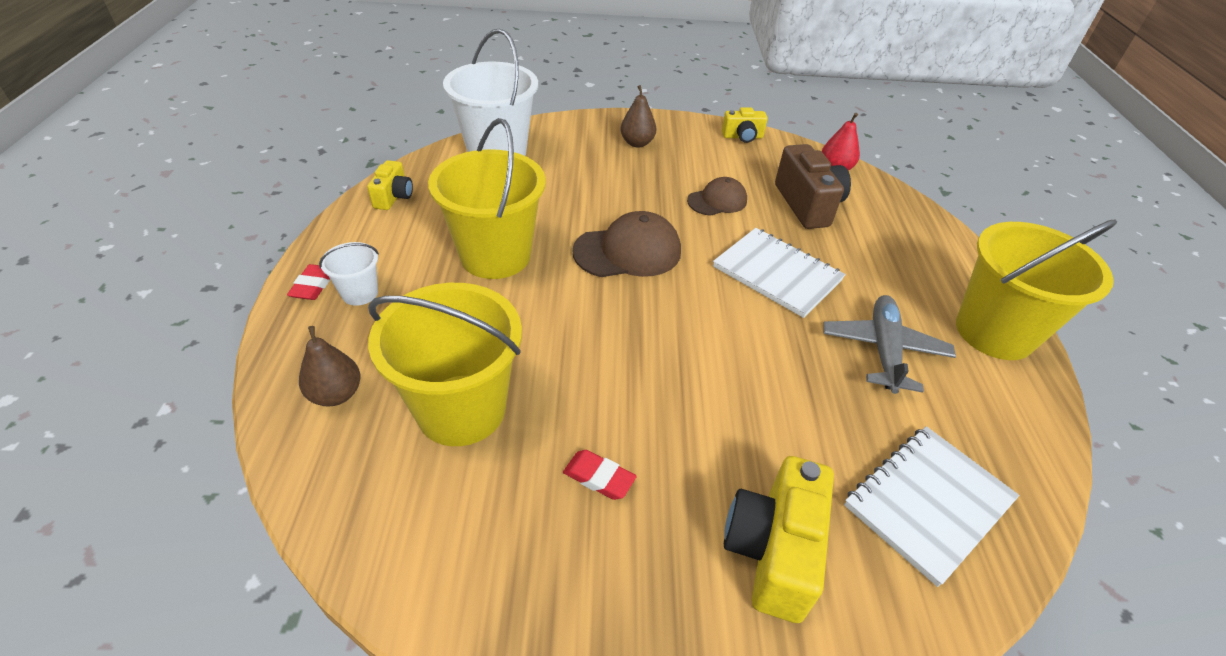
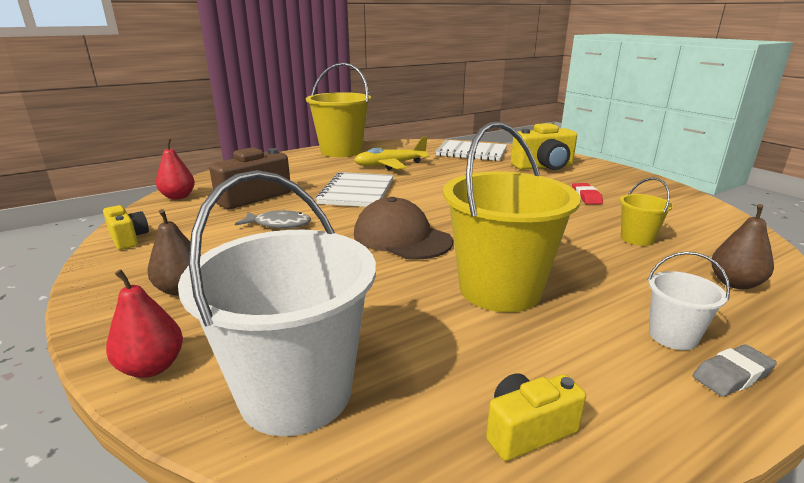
camera: 120 degrees left, 20 degrees down
red eraser [287,264,330,300] -> grey eraser [693,344,777,397]
yellow bucket [368,283,522,446] -> yellow bucket [620,178,673,246], size x0.46
brown cap [687,177,747,216] -> grey fish [235,210,311,228]
grey plane [823,295,956,394] -> yellow plane [354,137,430,170]
none -> red pear [106,269,183,378]

